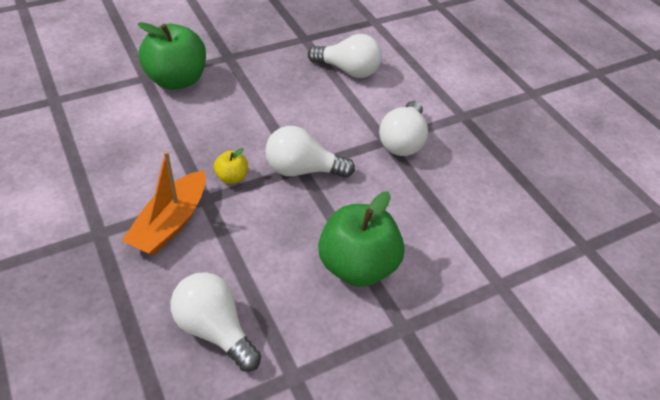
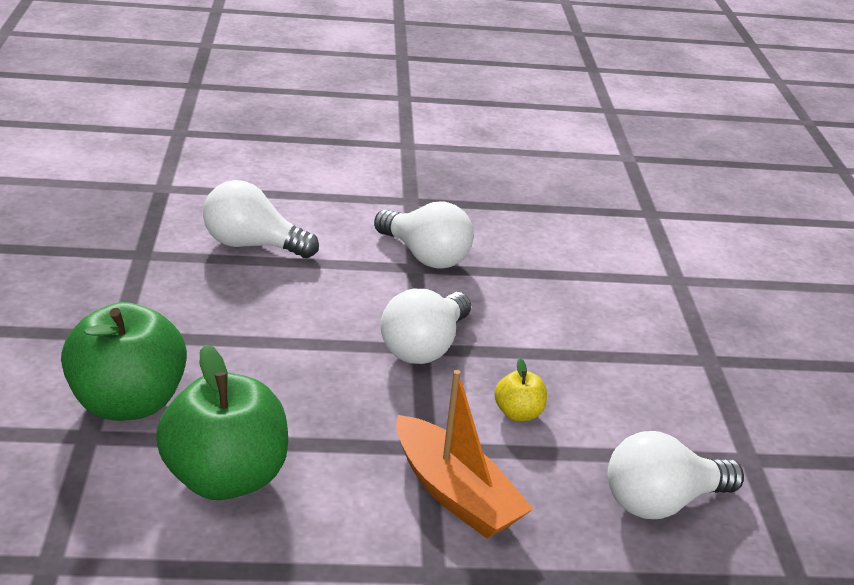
camera: 65 degrees left, 15 degrees down
yellow apple [214,148,248,184] -> yellow apple moved to [494,358,547,421]
white light bulb [308,34,382,78] -> white light bulb turned 120 degrees counterclockwise [203,180,319,258]
green apple [318,191,405,287] -> green apple moved to [156,345,288,500]

